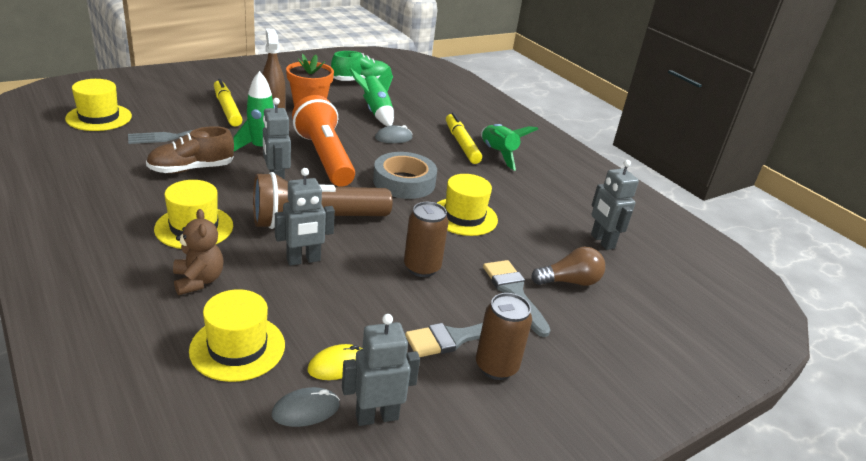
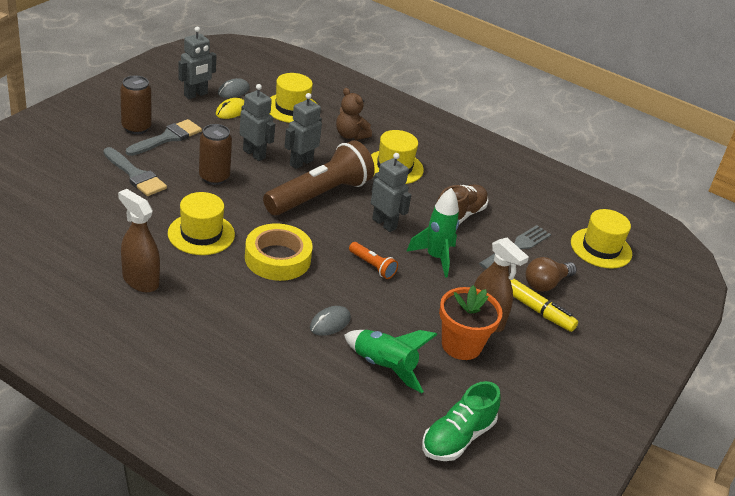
camera: 155 degrees right, 5 degrees up
orange flashlight [292,95,355,187] -> orange flashlight [349,242,398,279], size x0.43
grey tape [373,152,437,199] -> yellow tape [245,223,313,281]
yellow marker [446,113,482,164] -> none
green rocket [481,124,538,171] -> none
brown light bulb [531,247,605,286] -> brown light bulb moved to [525,257,577,292]
grey robot [591,160,639,250] -> grey robot moved to [240,84,275,161]
none -> brown spray bottle [118,189,160,292]

